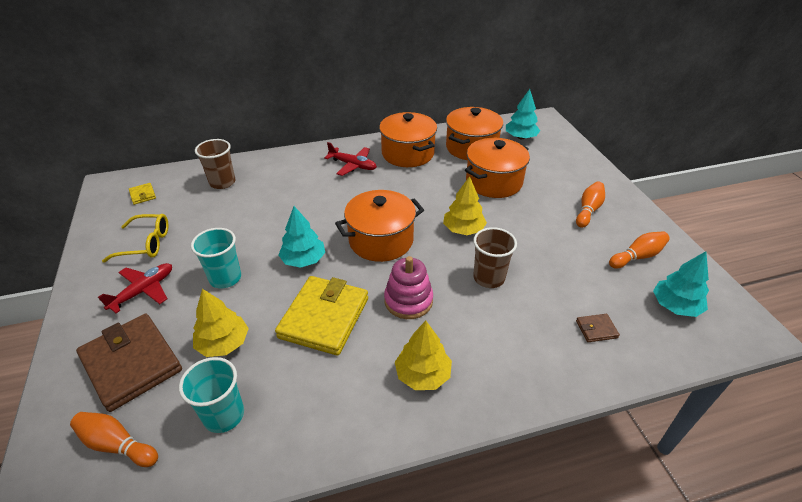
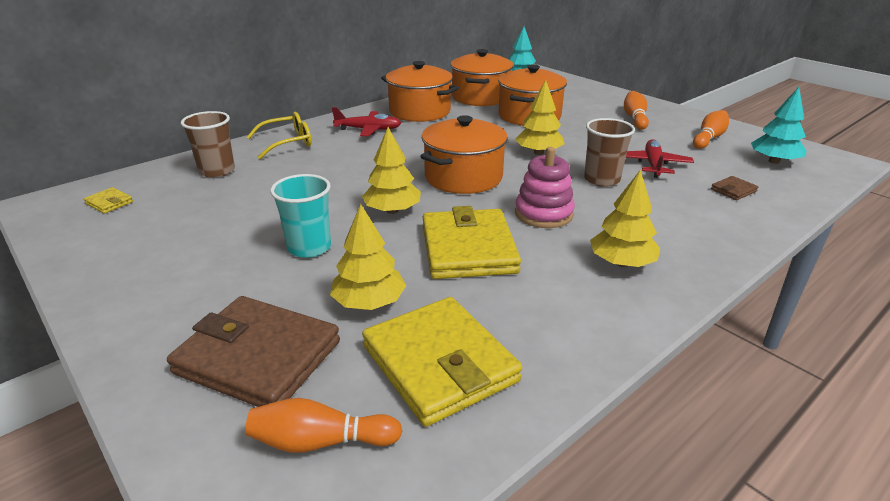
camera: 25 degrees left, 10 degrees down
red plane [98,263,172,313] -> red plane moved to [626,139,694,178]
yellow glasses [102,214,168,263] -> yellow glasses moved to [247,112,312,159]
turquoise cup [179,357,244,433] -> yellow wallet [362,297,522,427]
turquoise tree [278,206,325,268] -> yellow tree [362,127,421,214]

